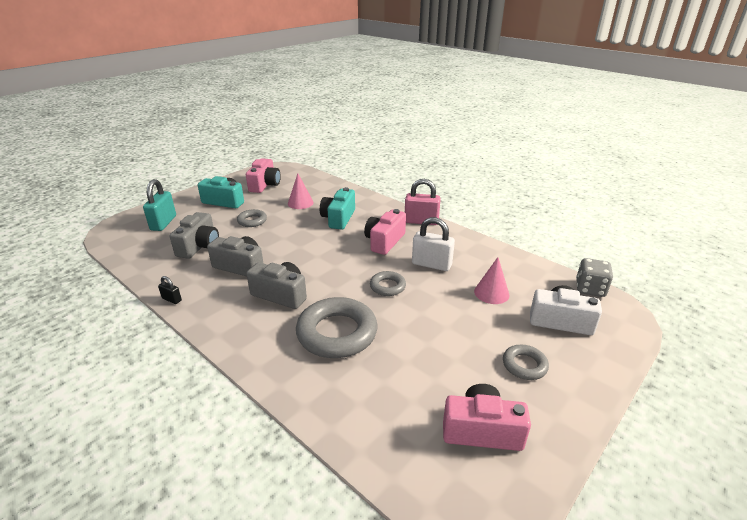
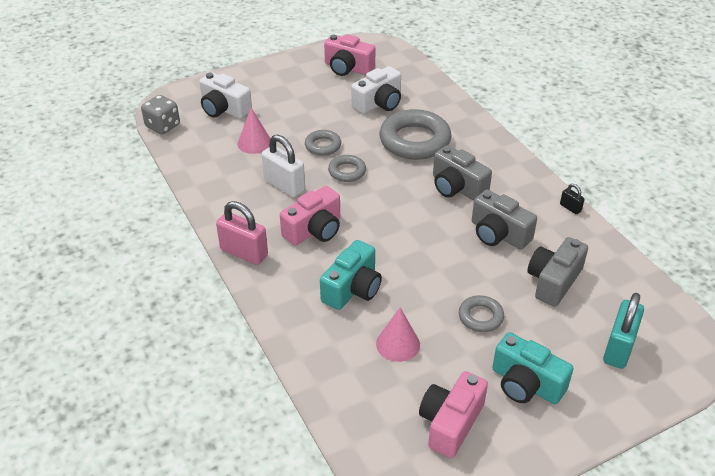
camera: 160 degrees left, 10 degrees up
grey ring [503,345,549,380] -> grey ring moved to [305,130,341,156]
none -> white camera [351,66,401,114]

